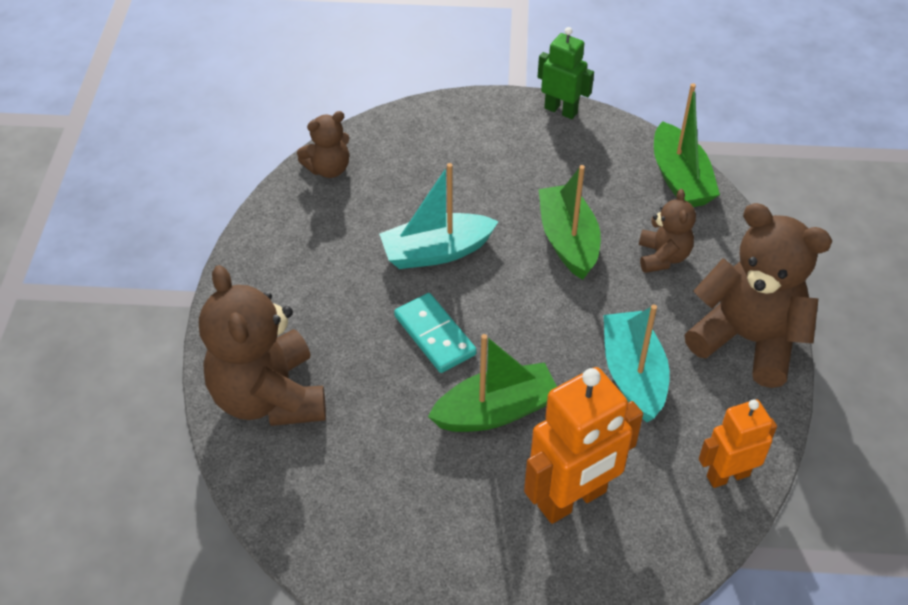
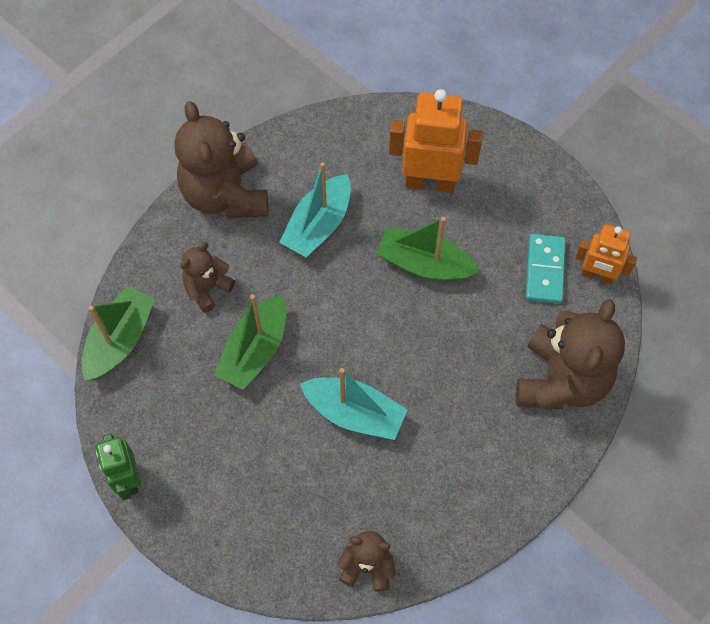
camera: 140 degrees left, 15 degrees up
turquoise domino [394,293,477,373] -> turquoise domino moved to [526,234,566,304]
orange robot [699,399,777,488] -> orange robot moved to [575,224,637,285]

